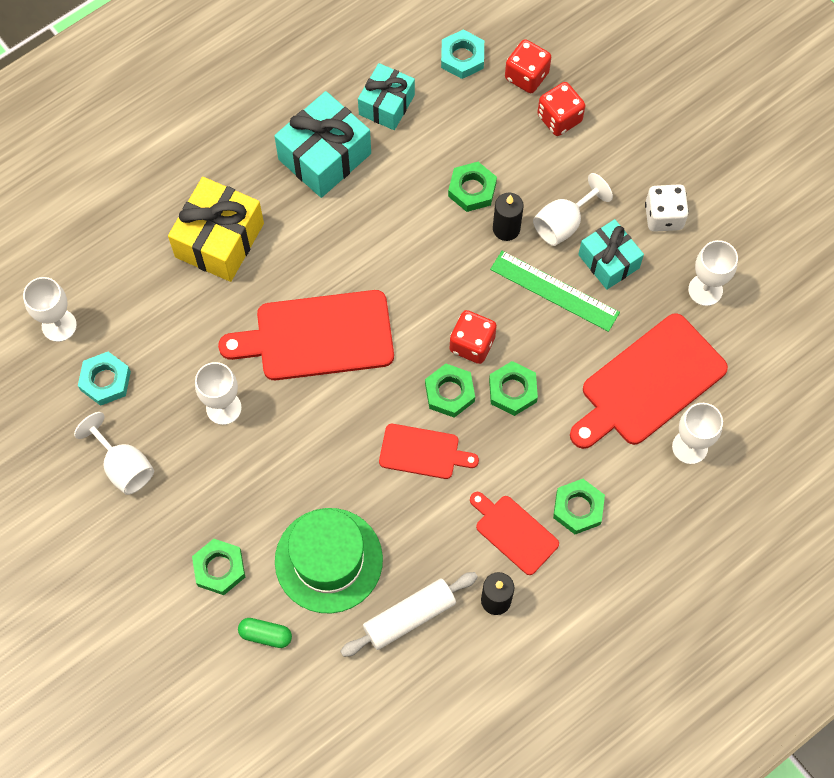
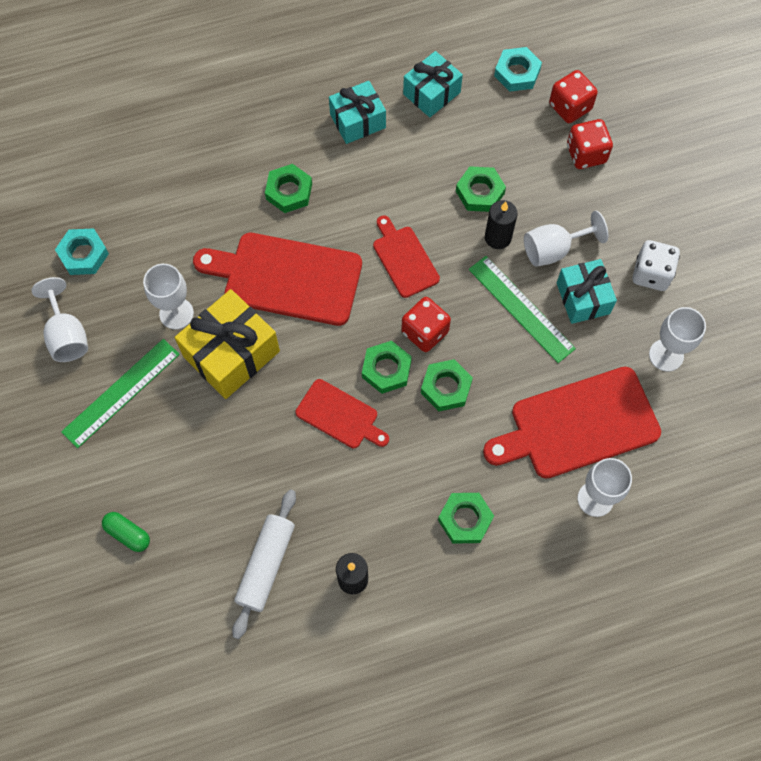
camera: 20 degrees right, 0 degrees up
white goblet [23,277,77,342] -> none
yellow gift [168,177,264,282] -> yellow gift moved to [175,289,280,399]
green nut [192,539,245,595] -> green nut moved to [265,164,312,213]
turquoise gift [274,91,371,198] -> turquoise gift [329,81,386,144], size x0.65
green hat [275,508,383,613] -> none
white rolling pin [340,572,478,657] -> white rolling pin turned 60 degrees counterclockwise [232,490,296,639]
red cutting board [470,492,559,575] -> red cutting board moved to [373,215,440,298]
none -> green ruler [61,339,180,448]

